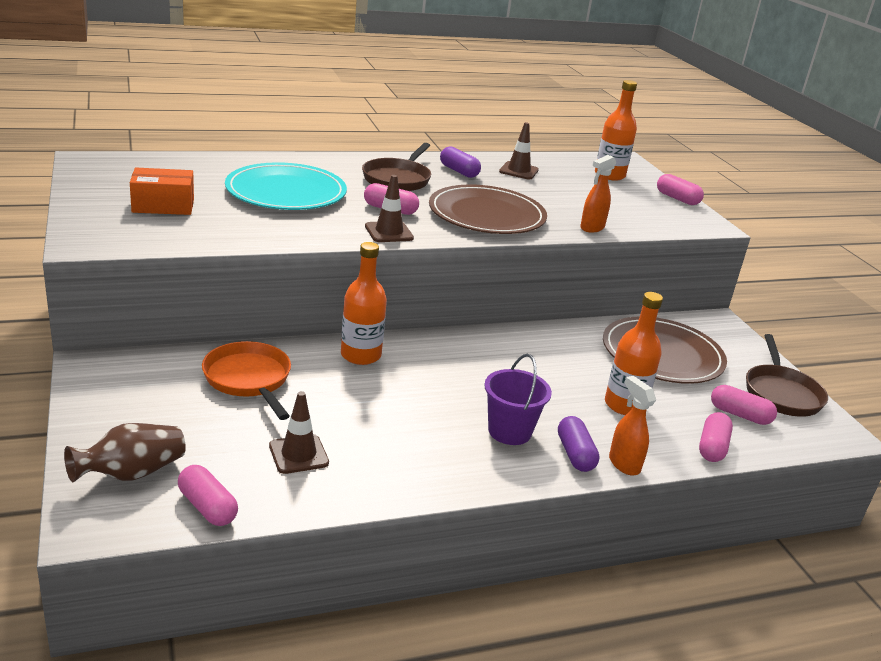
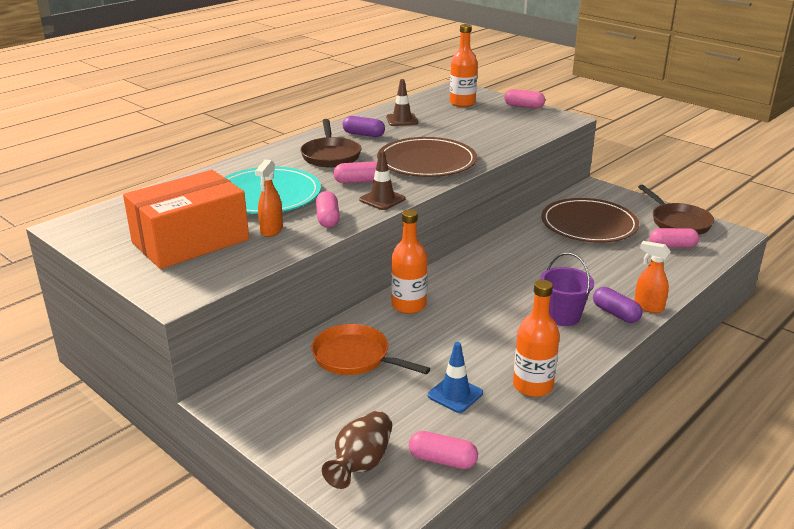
camera: 25 degrees left, 0 degrees up
orange box [130,167,194,215] -> orange box [123,170,249,269], size x1.81
brown traffic cone [269,391,329,474] -> blue traffic cone [428,342,483,413]
orange spray bottle [580,155,616,233] -> orange spray bottle moved to [255,160,283,237]
orange bottle [605,292,663,415] -> orange bottle moved to [513,280,560,397]
pink capsule [699,412,733,462] -> pink capsule moved to [316,191,340,228]

